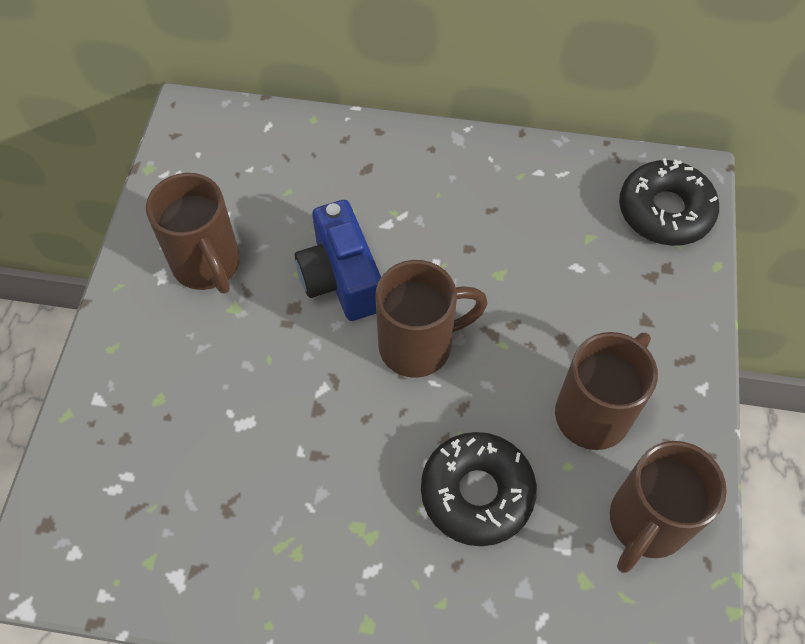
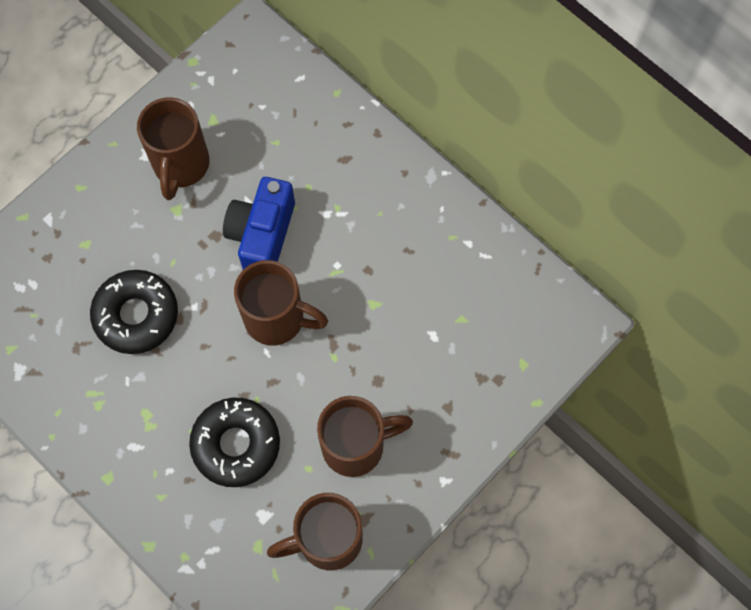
camera: 35 degrees right, 10 degrees up
black donut [619,158,719,246] -> black donut moved to [90,270,178,354]

